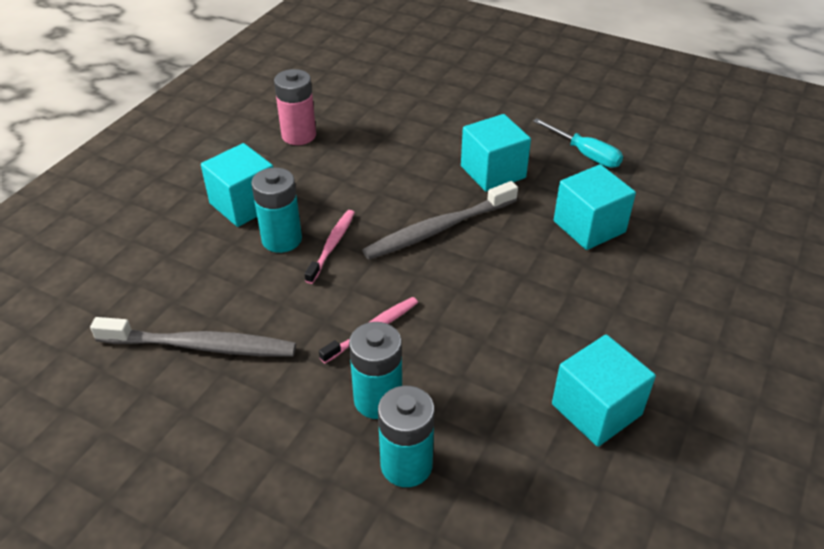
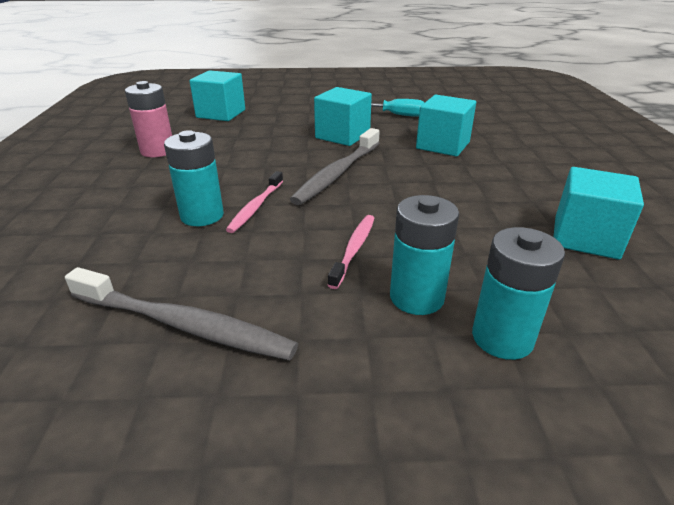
camera: 30 degrees left, 10 degrees down
grey toothbrush [90,317,296,357] -> grey toothbrush turned 45 degrees clockwise [65,267,298,361]
turquoise cube [201,143,274,227] -> turquoise cube moved to [190,70,245,121]
pink toothbrush [304,210,355,284] -> pink toothbrush turned 150 degrees counterclockwise [226,171,283,233]

